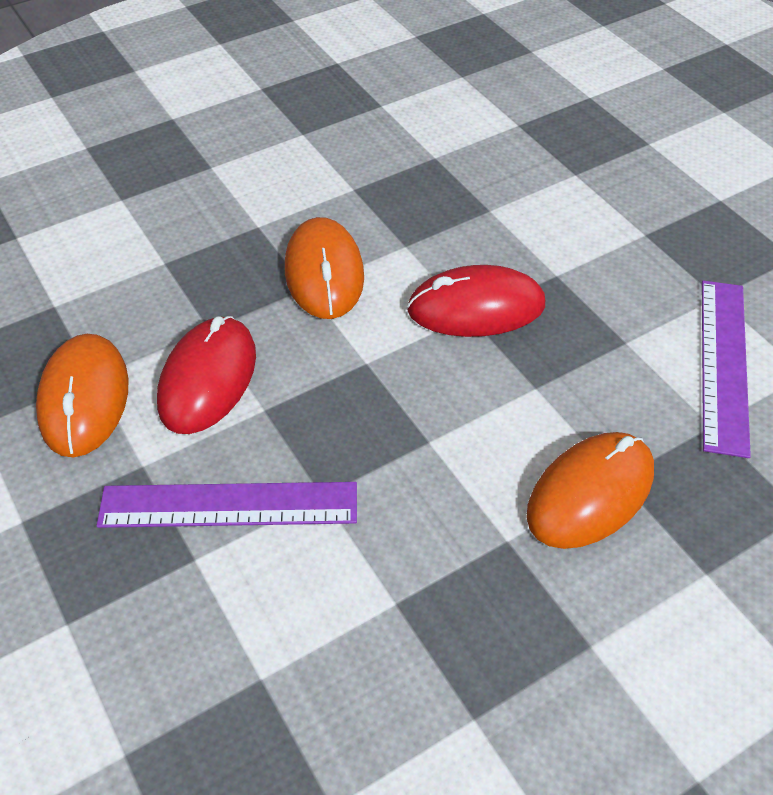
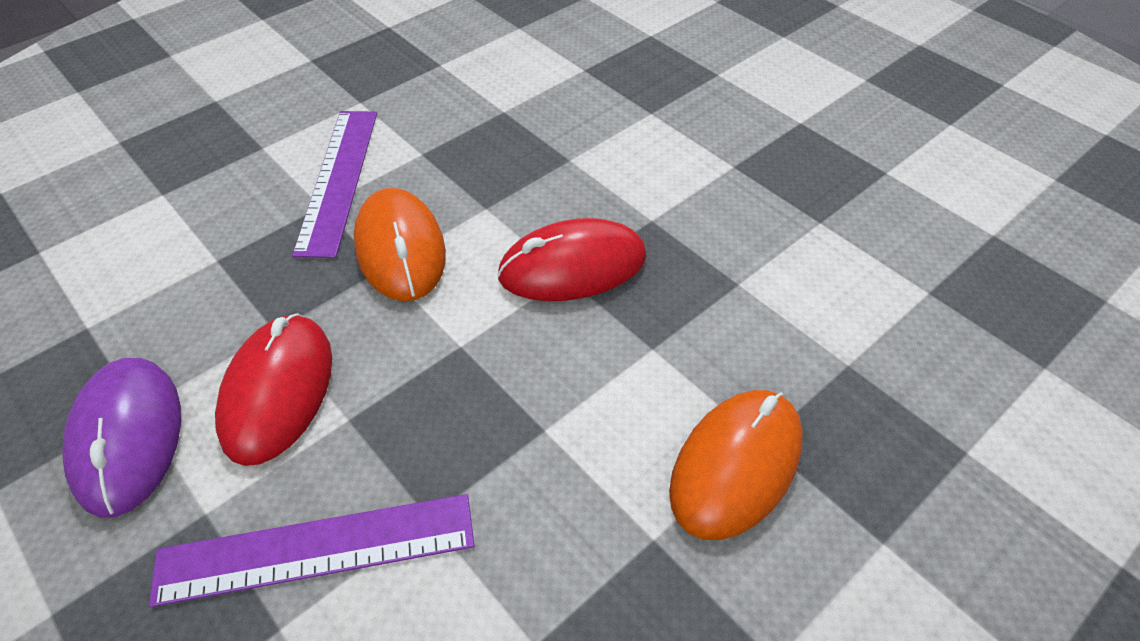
camera: 10 degrees left, 0 degrees up
orange mouse [36,334,129,457] -> purple mouse [62,358,181,518]
purple ruler [702,280,751,458] -> purple ruler moved to [292,111,377,258]

